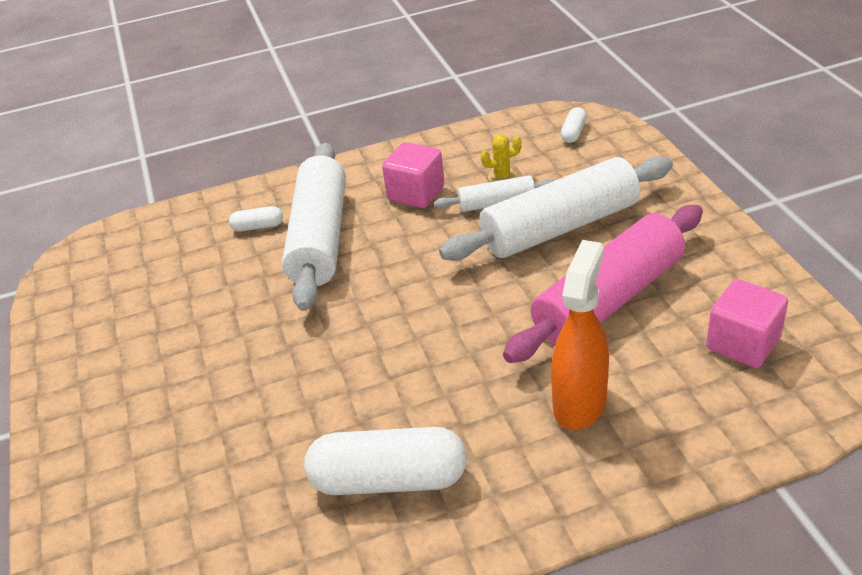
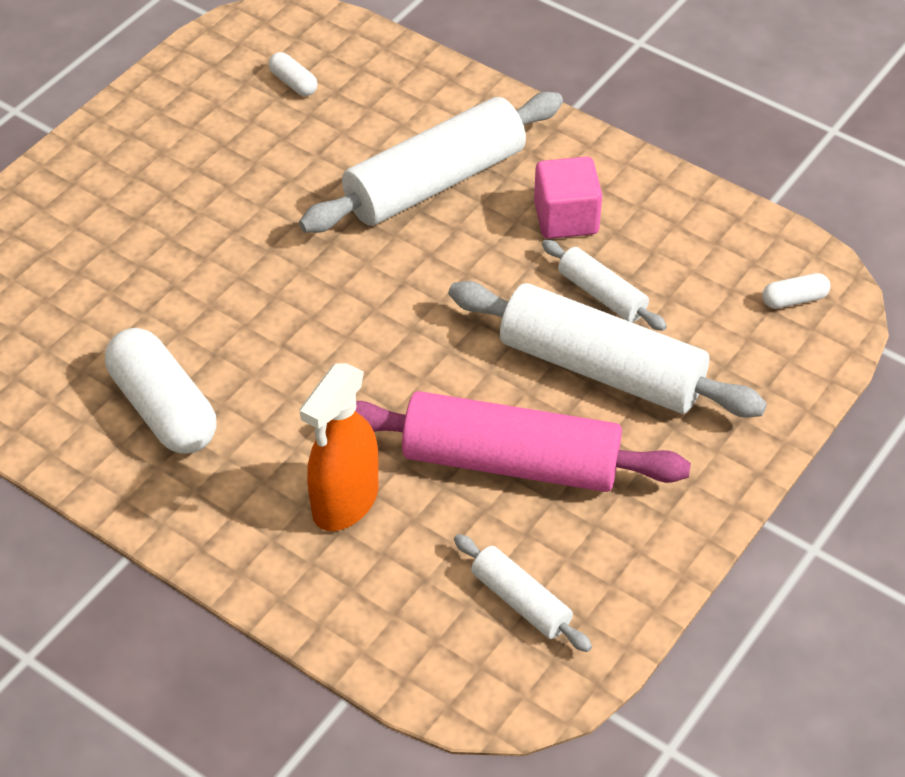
camera: 50 degrees right, 10 degrees up
white capsule [229,206,283,231] -> white capsule moved to [269,52,318,96]
yellow cactus [481,135,522,182] -> none
orange spray bottle [551,240,609,430] -> orange spray bottle turned 135 degrees clockwise [299,363,378,531]
pink cube [706,279,788,368] -> white rolling pin [454,534,592,652]

